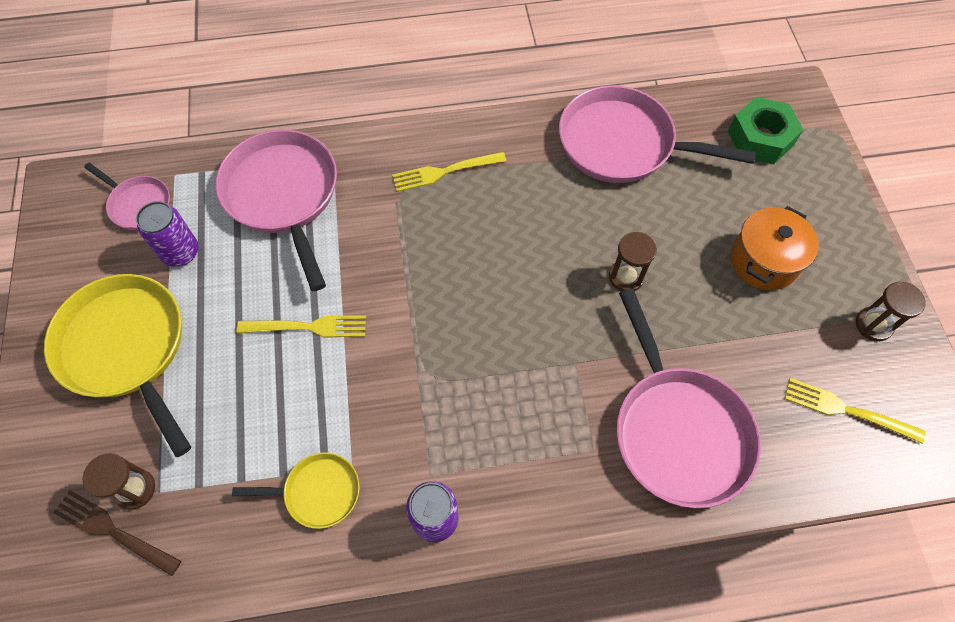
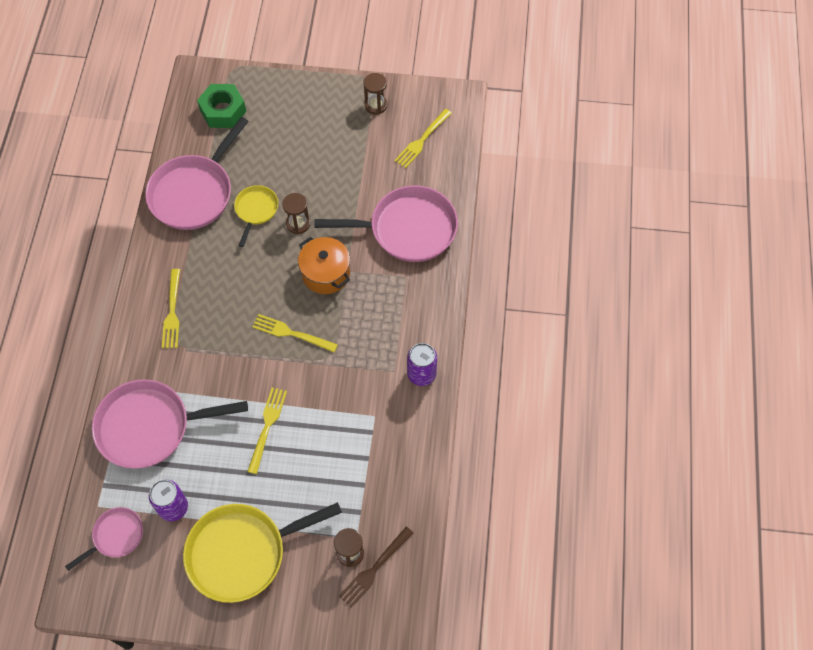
camera: 75 degrees left, 0 degrees up
yellow pan [232,452,360,529] -> yellow pan moved to [234,185,278,247]
orange pot [731,206,819,290] -> orange pot moved to [298,236,350,294]
none -> yellow fork [252,314,338,352]

